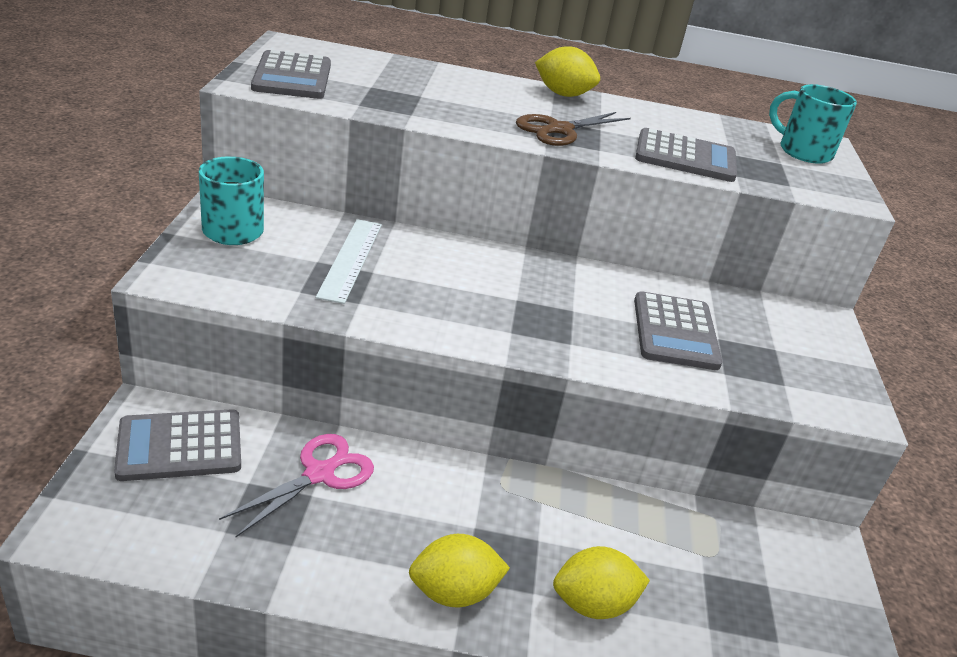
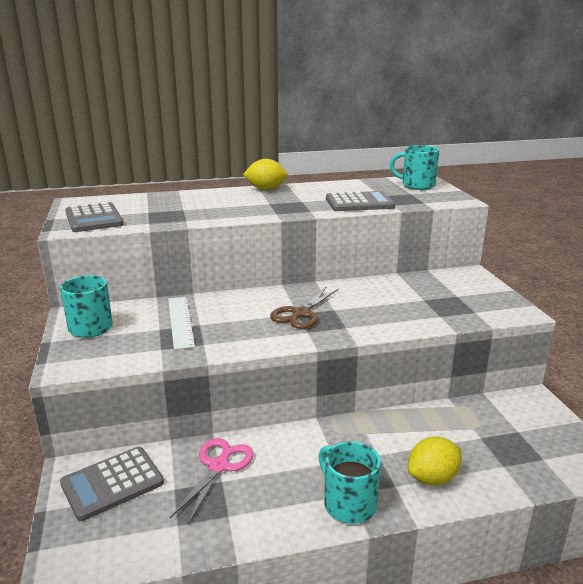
camera: 15 degrees left, 10 degrees down
yellow lemon [409,534,510,607] -> turquoise mug [319,441,381,524]
brown scissors [516,112,631,146] -> brown scissors moved to [270,287,339,329]
grey calculator [634,291,723,370] -> none

